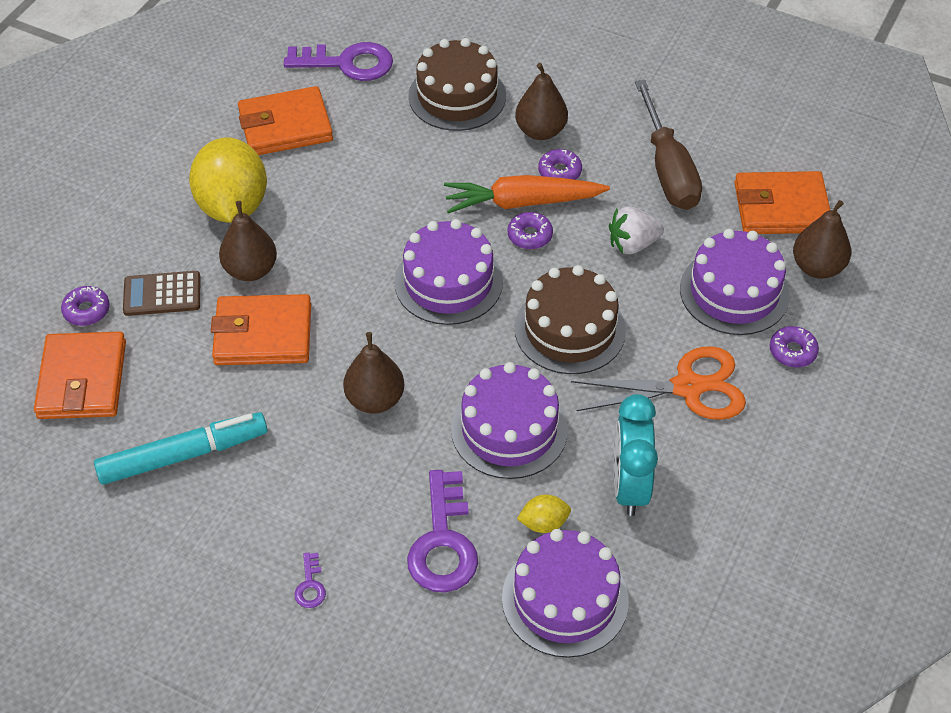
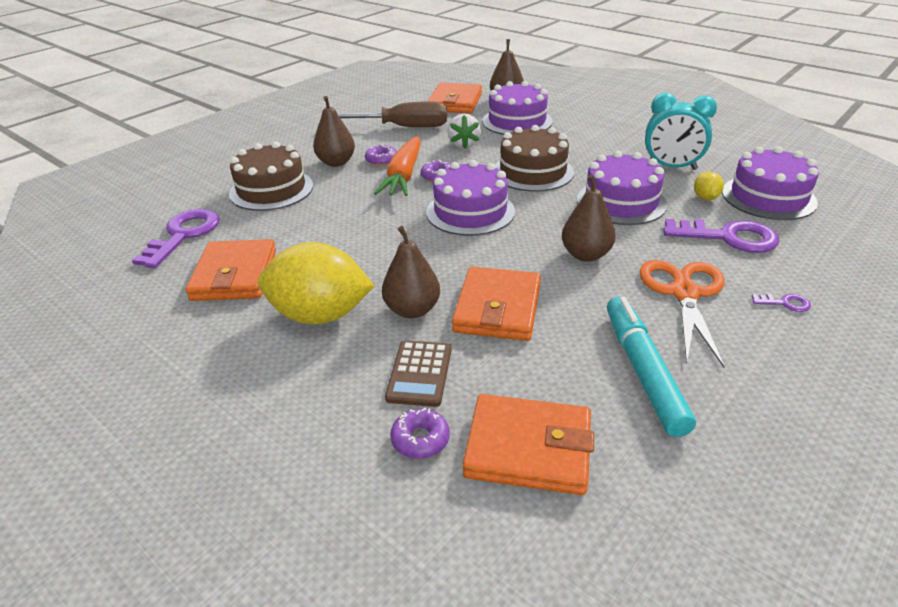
camera: 75 degrees left, 15 degrees down
orange scissors [571,346,746,420] -> orange scissors moved to [639,260,725,368]
purple donut [770,326,819,367] -> none

